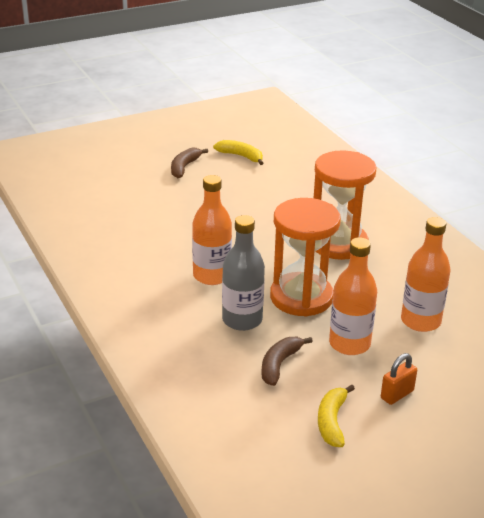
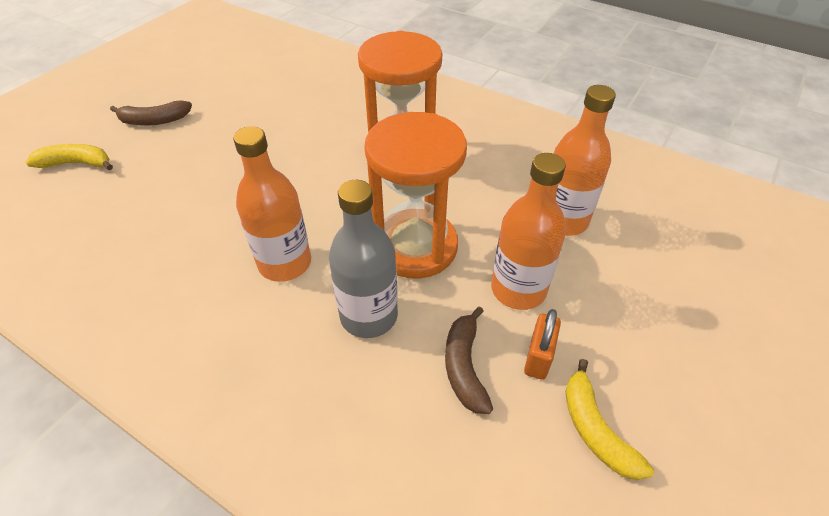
camera: 30 degrees left, 15 degrees up
brown banana [171,148,208,178] -> brown banana turned 90 degrees counterclockwise [110,100,192,126]
yellow banana [213,140,263,165] -> yellow banana moved to [25,144,113,170]
orange padlock [381,353,417,405] -> orange padlock moved to [524,309,561,380]

